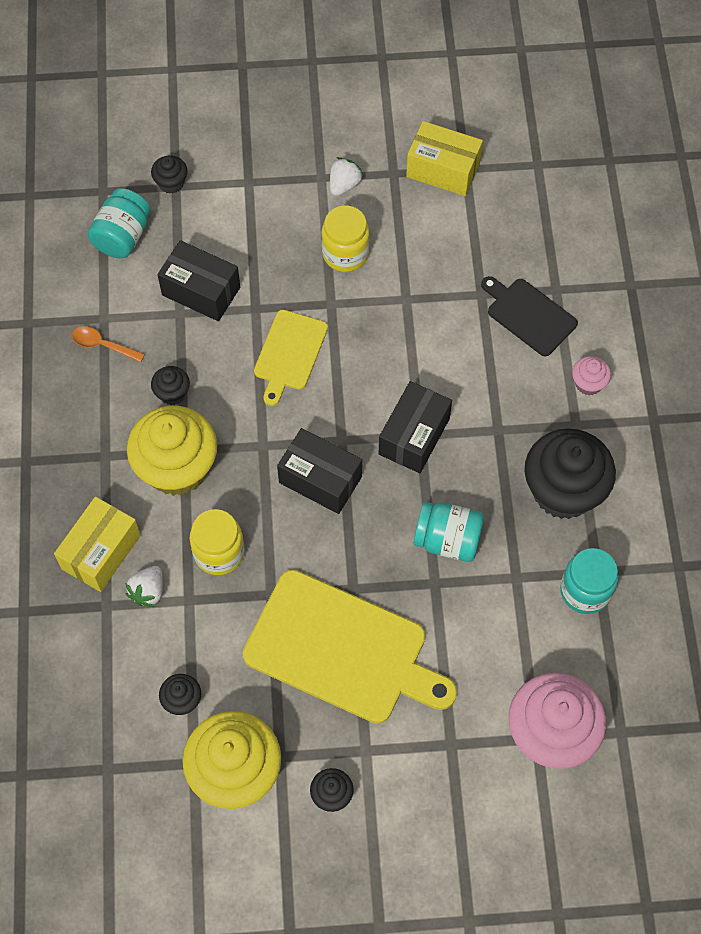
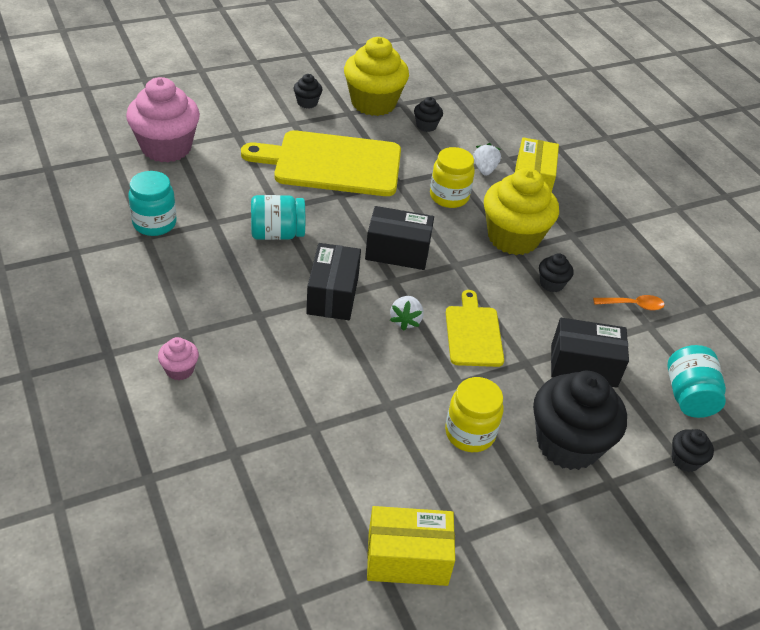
camera: 155 degrees right, 20 degrees down
white strawberry [330,157,364,196] -> white strawberry moved to [390,296,424,331]
black cutting board [481,276,578,356] -> none
black cupcake [524,429,616,519] -> black cupcake moved to [533,371,627,470]

